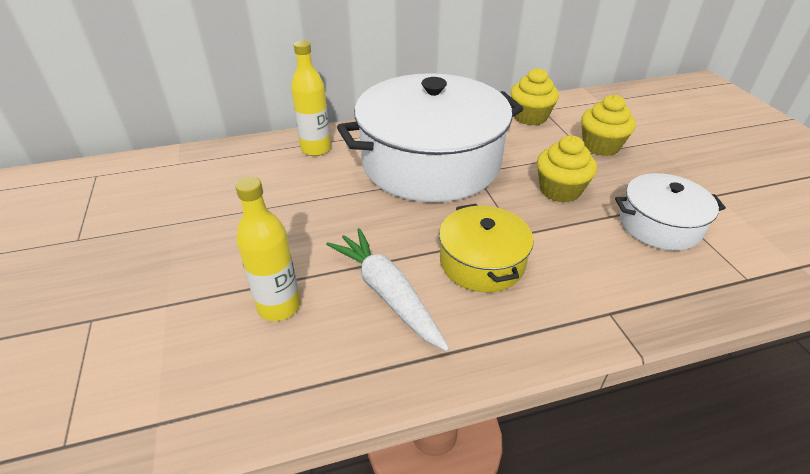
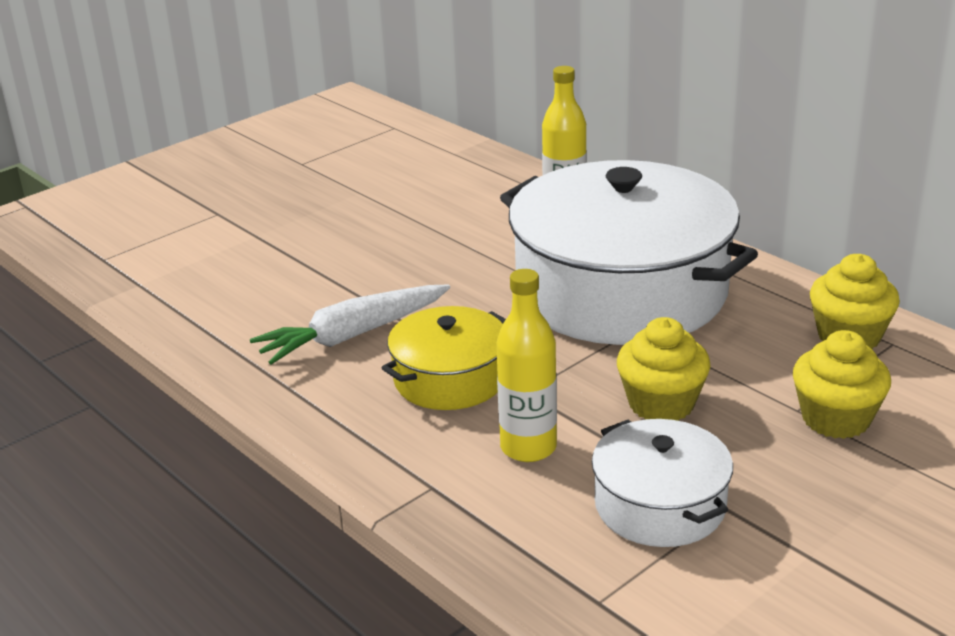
camera: 65 degrees right, 10 degrees down
yellow bottle [235,177,300,321] -> yellow bottle moved to [496,269,557,462]
white carrot [326,228,449,351] -> white carrot turned 150 degrees counterclockwise [250,284,450,365]

